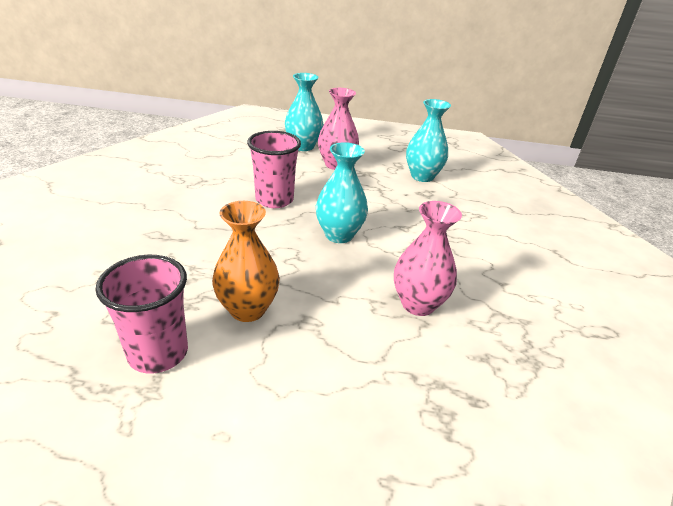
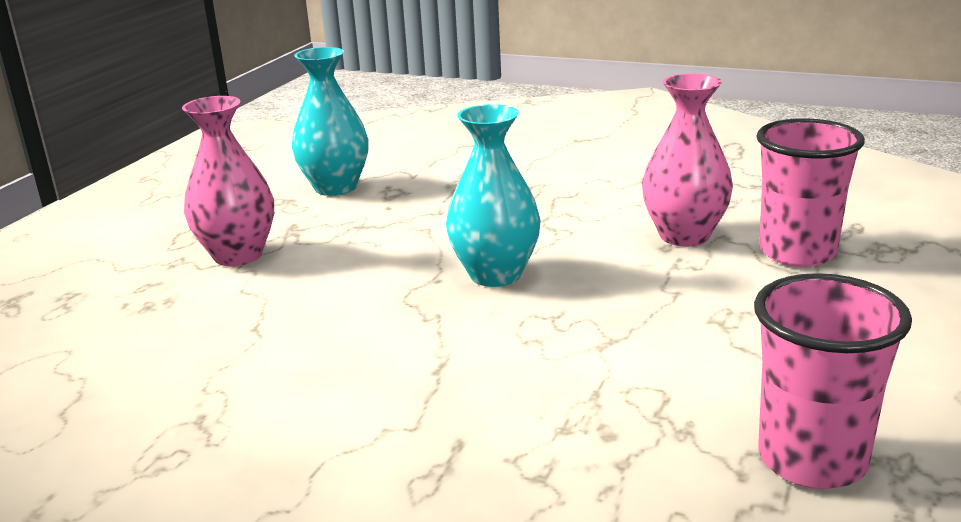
camera: 70 degrees left, 10 degrees down
orange vase [212,201,280,322] -> none
pink cup [247,131,301,208] -> pink cup moved to [757,118,865,267]
turquoise vase [285,73,324,151] -> none

